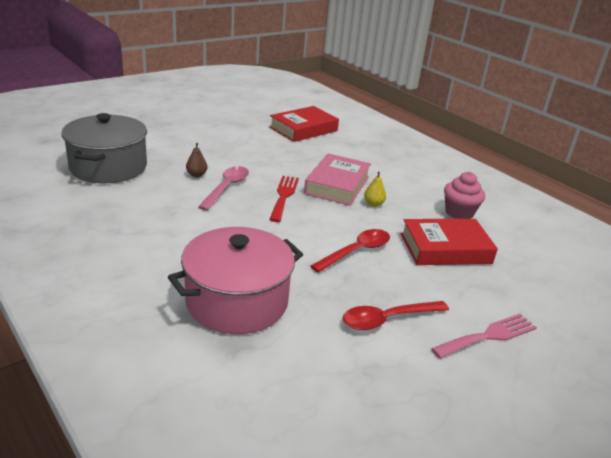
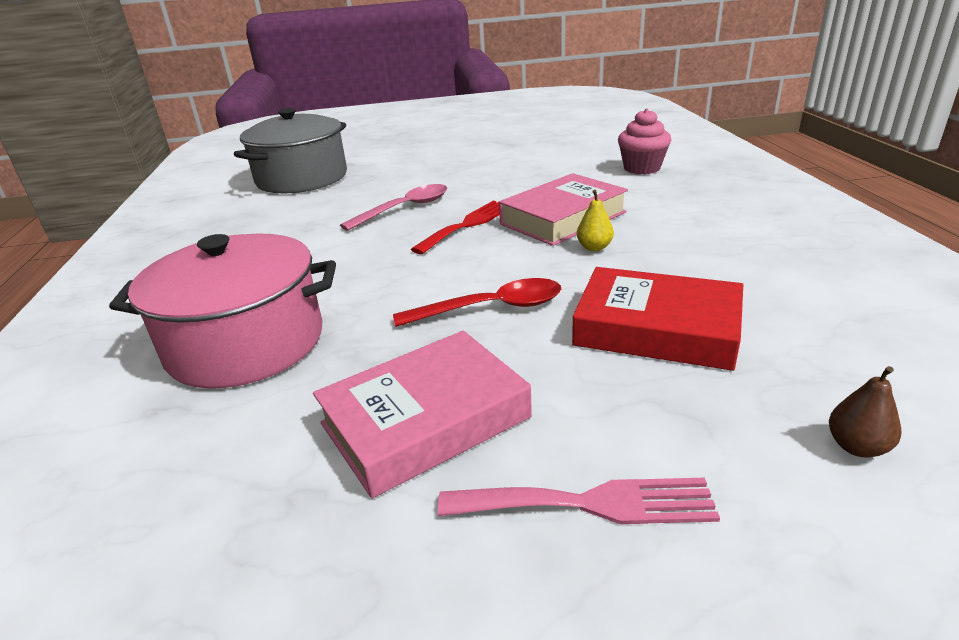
camera: 35 degrees right, 0 degrees up
brown pear [186,143,207,177] -> brown pear moved to [829,366,901,458]
red book [270,106,339,142] -> none
red spoon [343,301,449,330] -> pink book [313,331,532,498]
pink cupcake [444,172,485,219] -> pink cupcake moved to [618,108,671,174]

